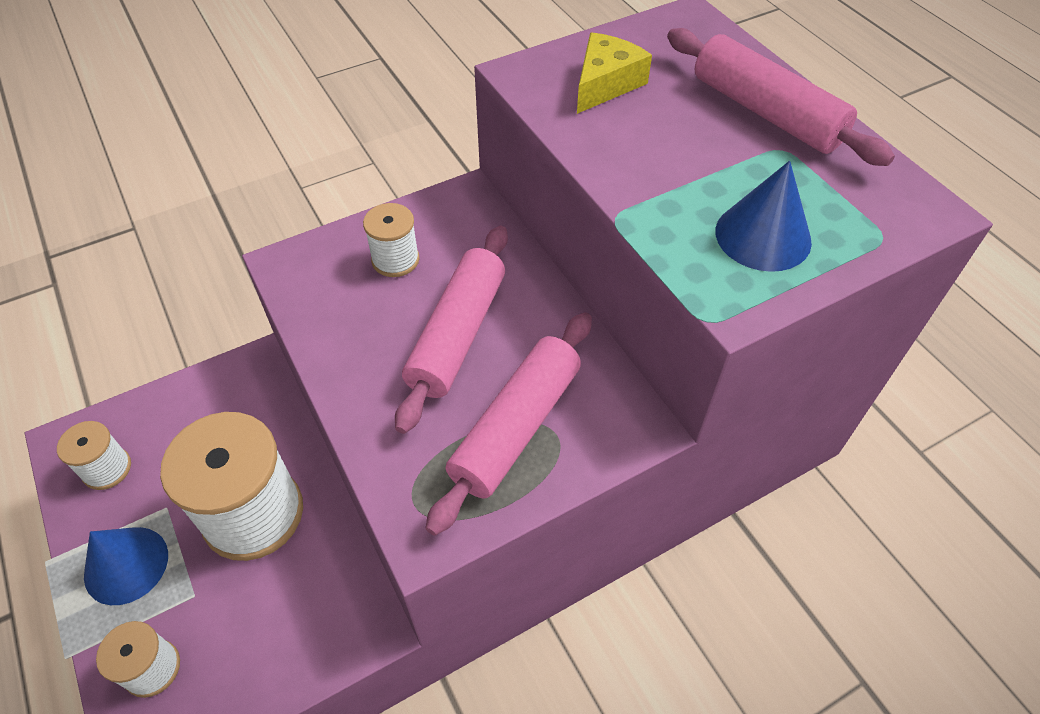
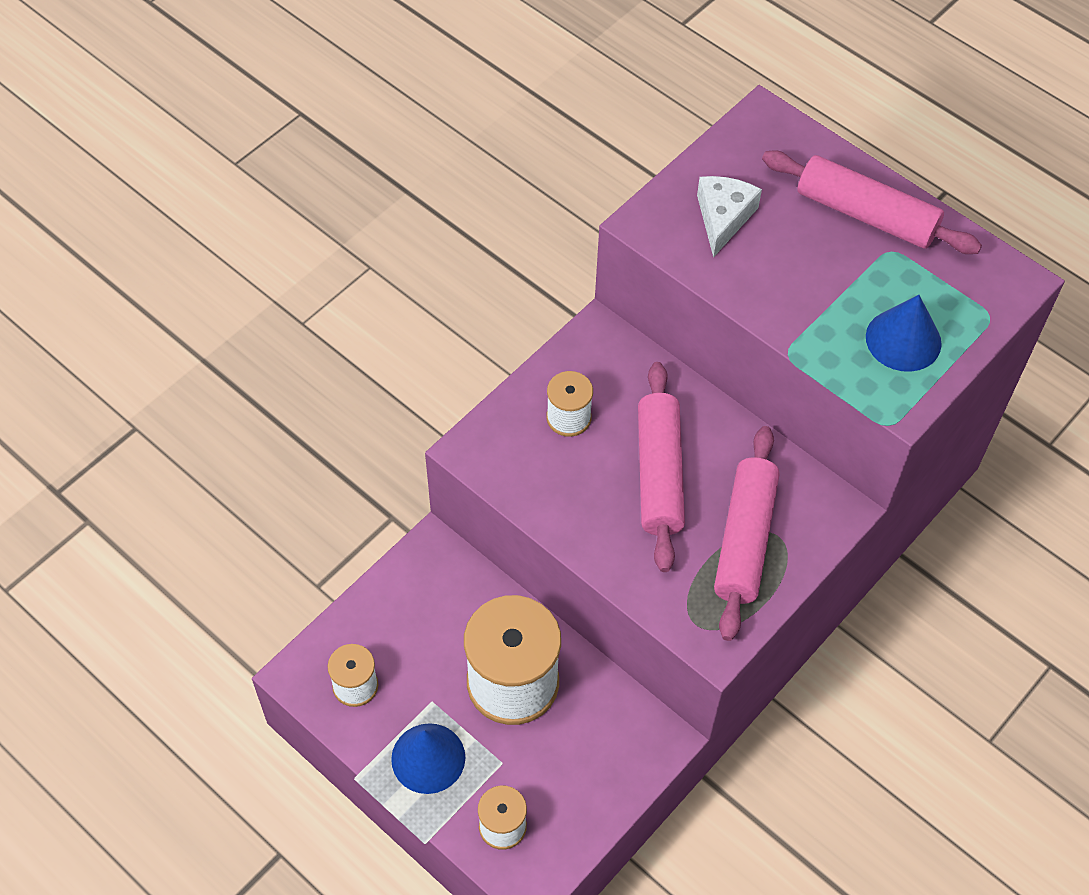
camera: 20 degrees left, 5 degrees up
yellow cheese [577,32,652,114] -> white cheese [697,176,762,258]

